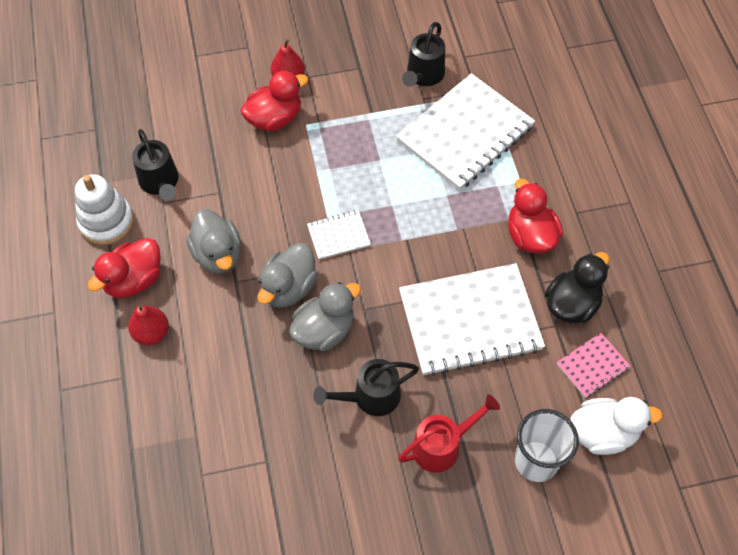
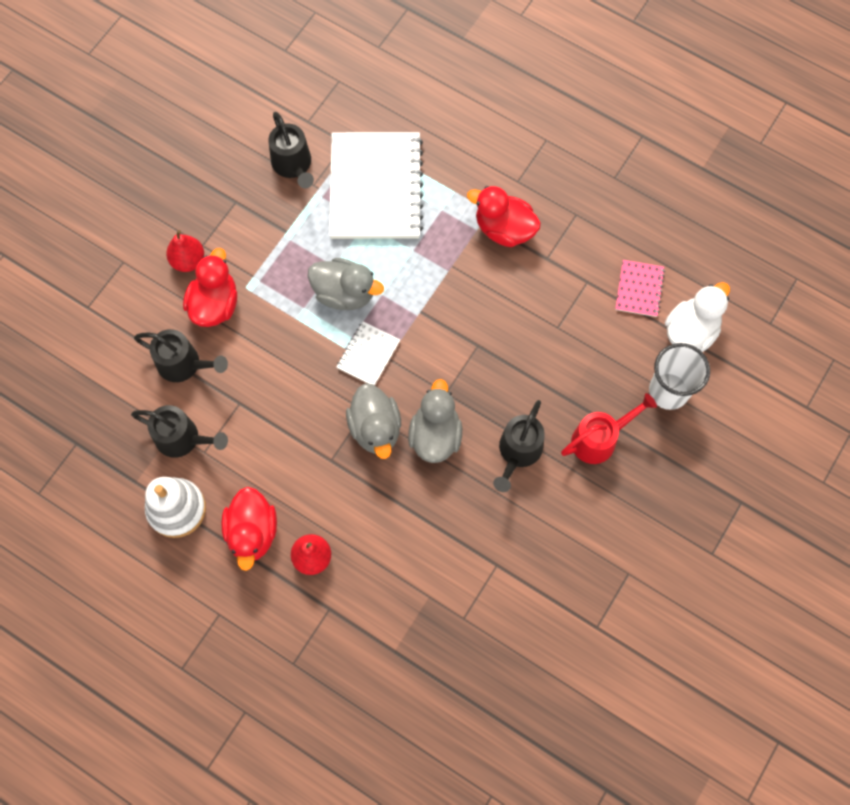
camera: 45 degrees left, 10 degrees up
grey duck [186,209,241,274] -> grey duck moved to [308,258,384,310]
red watering can [398,394,500,473] -> red watering can turned 45 degrees clockwise [561,393,657,464]
white notebook [399,263,545,376] -> none
black duck [545,252,609,323] -> none
none -> black watering can [134,329,228,382]

